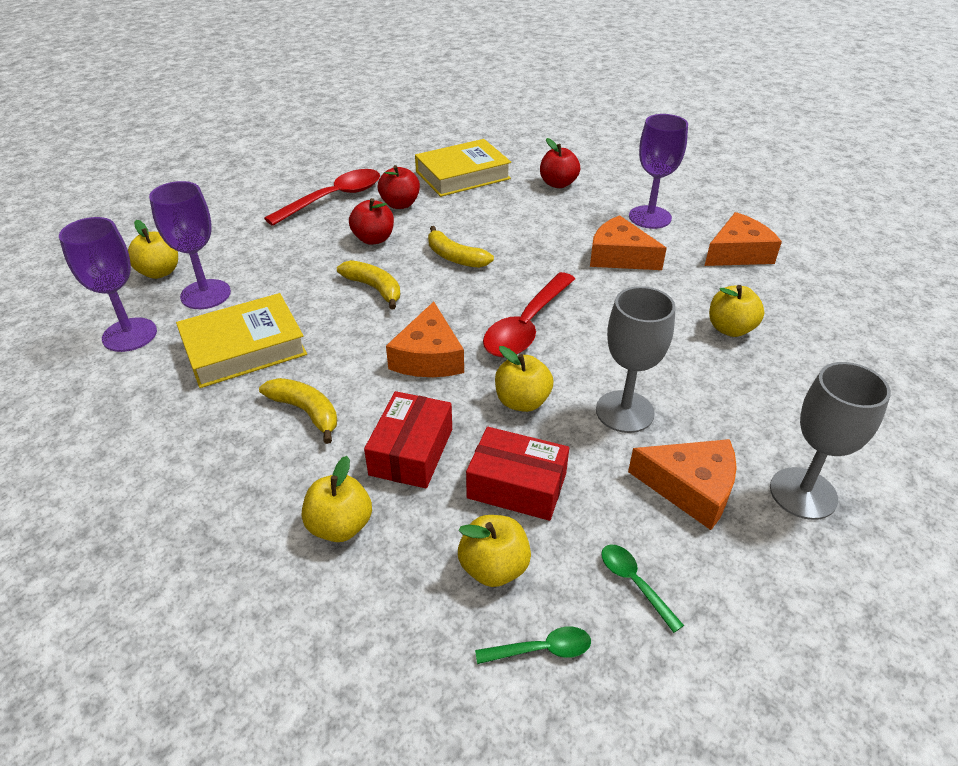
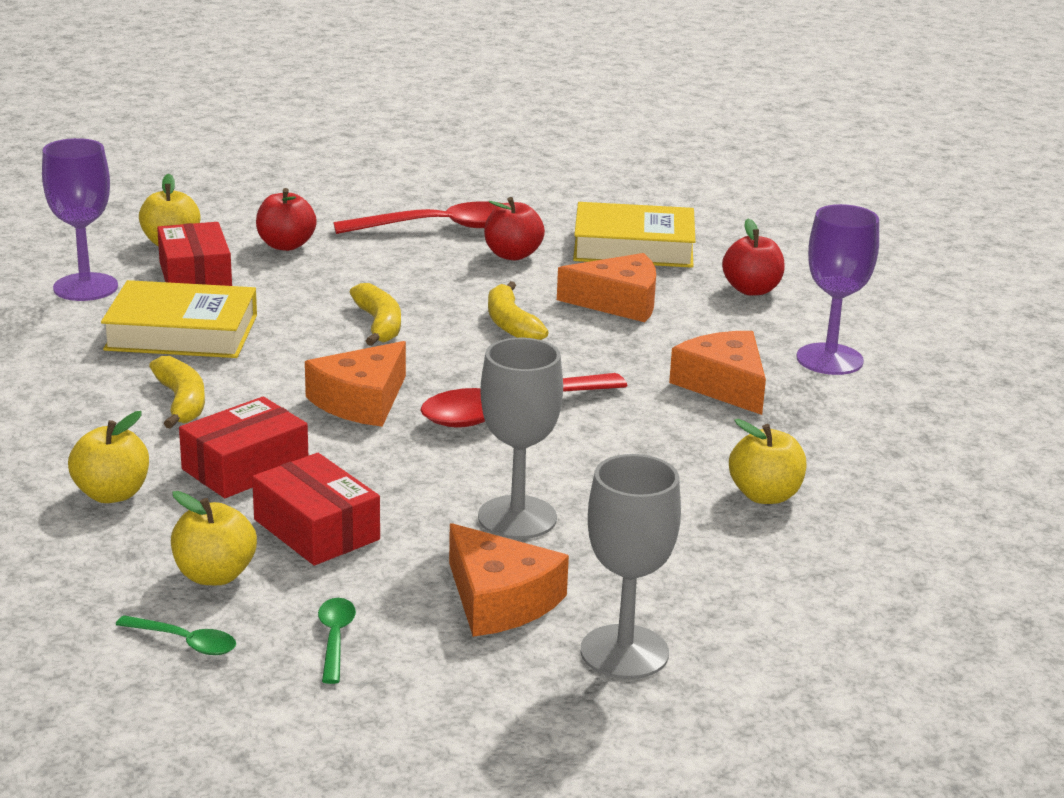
camera: 30 degrees right, 15 degrees down
purple goblet [149,181,231,309] -> red box [157,222,232,286]
red apple [349,198,394,245] -> red apple moved to [256,188,317,251]
yellow apple [495,346,553,412] -> none
orange cheese [705,212,782,266] -> orange cheese moved to [557,253,656,322]

